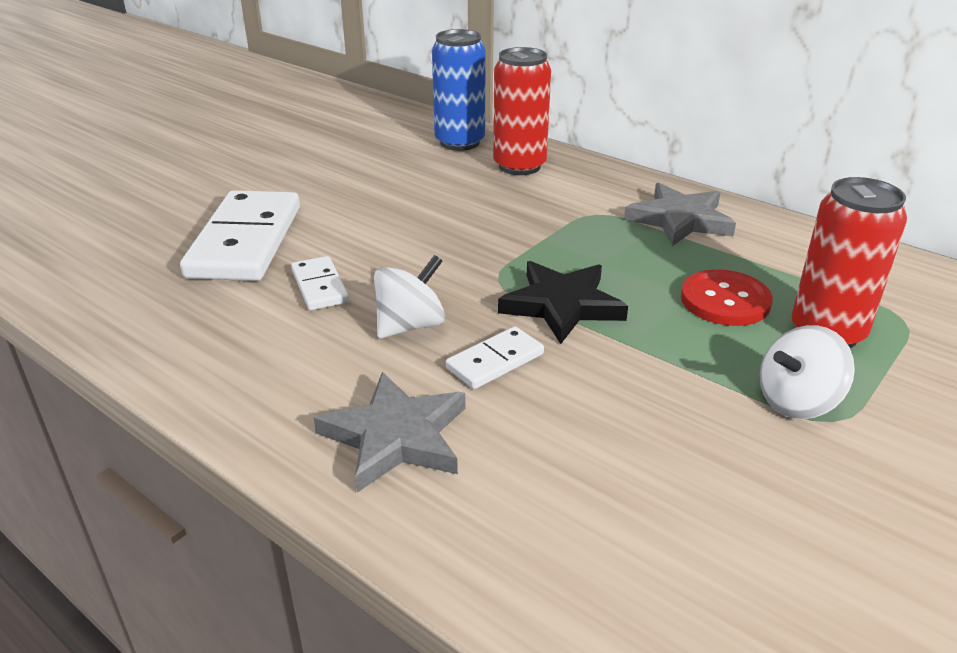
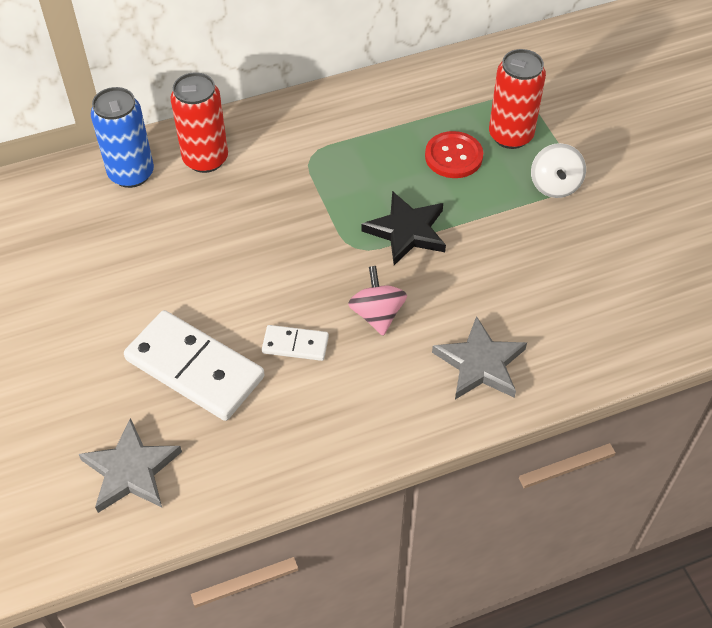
camera: 60 degrees left, 20 degrees up
white spinning top [374,255,445,338] -> pink spinning top [348,266,407,336]
white domino [446,326,544,389] -> none
grey star [624,183,736,246] -> grey star moved to [79,418,182,513]

